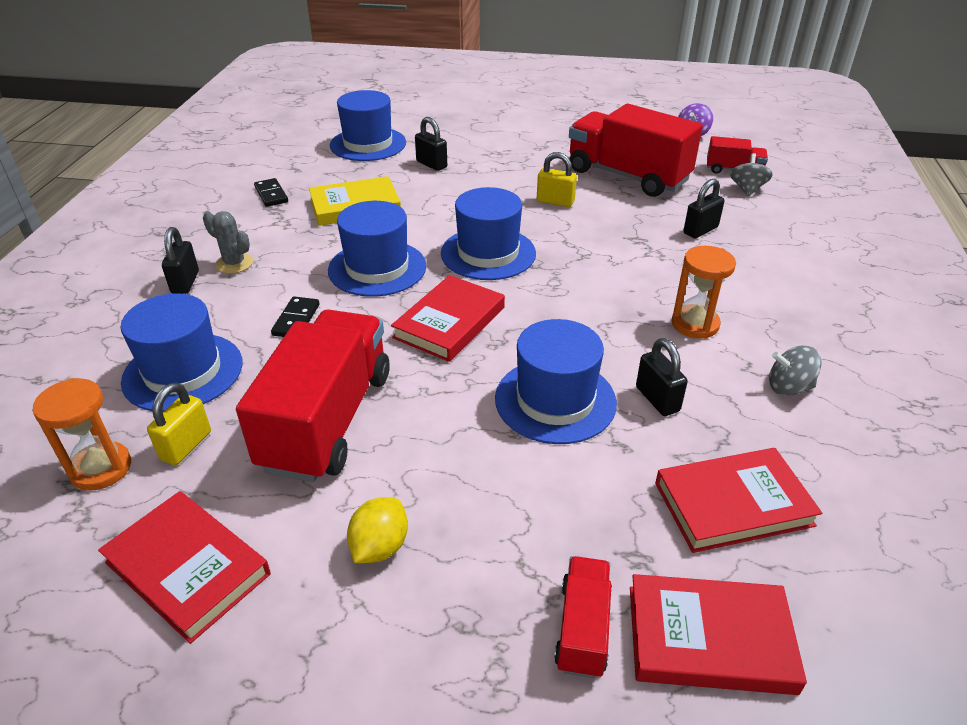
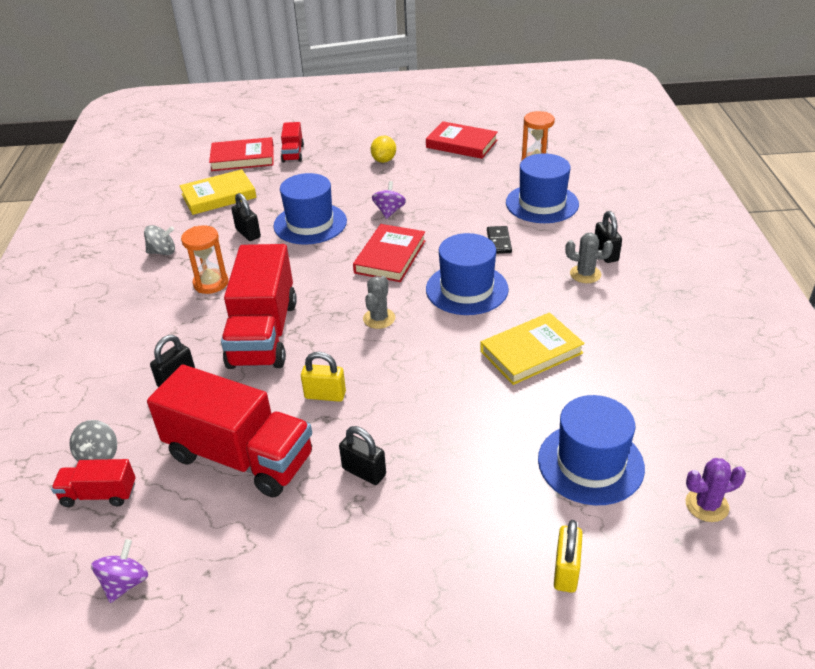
camera: 170 degrees right, 0 degrees up
yellow padlock [147,383,211,465] -> yellow padlock moved to [554,520,583,593]
red truck [236,309,390,482] -> red truck moved to [221,244,297,369]
black domino [254,178,288,207] -> none
black padlock [415,117,447,171] -> black padlock moved to [339,426,386,485]
blue hat [441,187,536,280] -> grey cactus [363,276,395,329]
red book [655,448,822,553] -> yellow book [180,169,257,215]
none -> purple spinning top [372,181,406,219]
none -> purple cactus [686,458,746,522]

